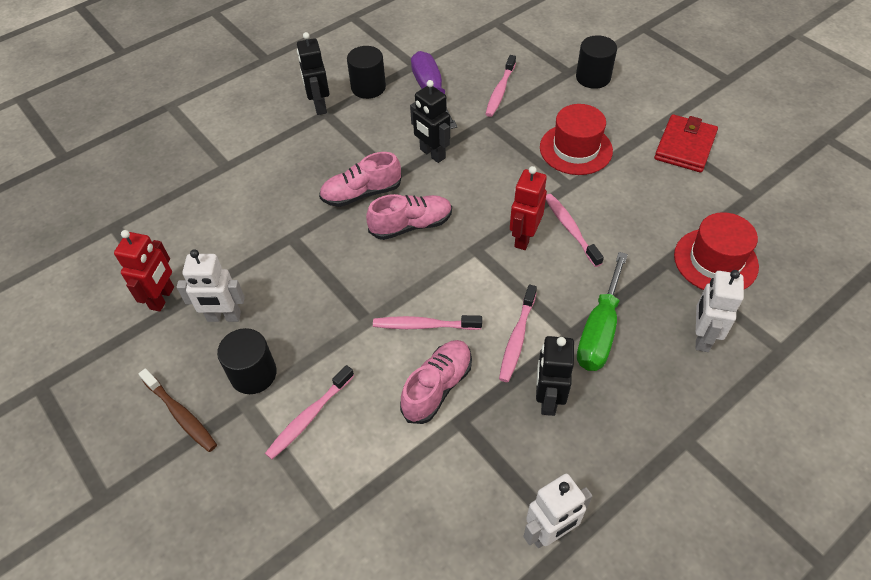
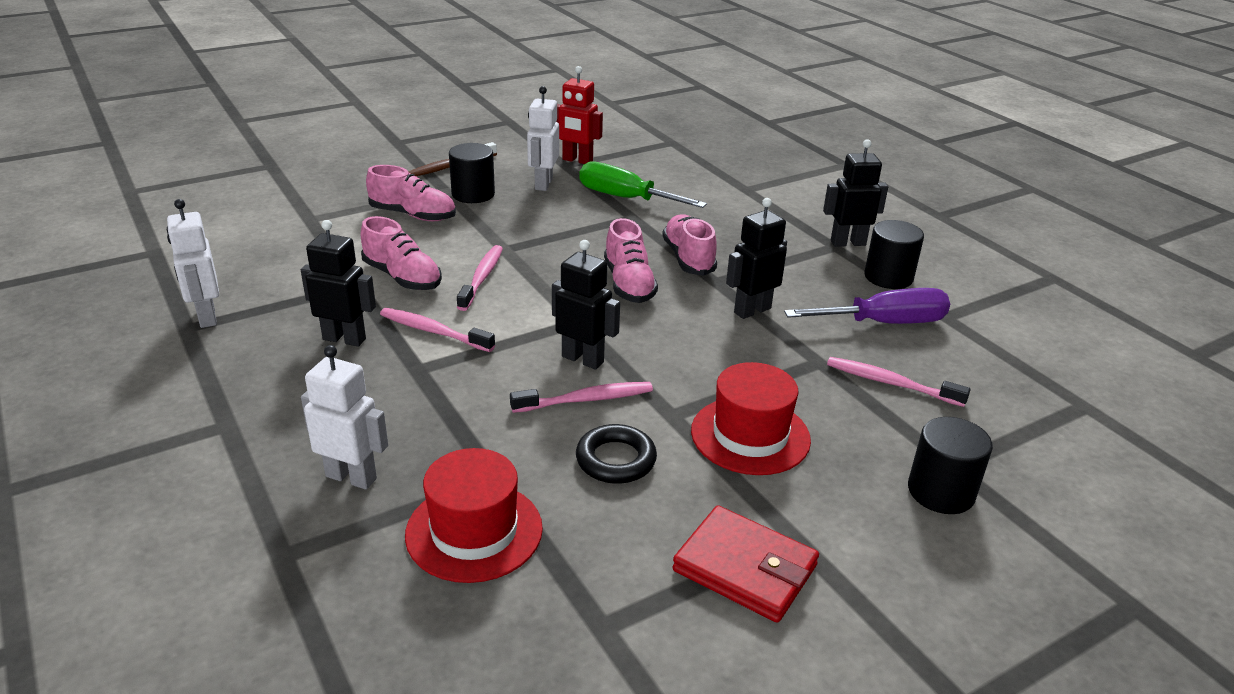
camera: 95 degrees right, 20 degrees down
pink toothbrush [265,365,354,459] -> pink shoe [366,165,456,221]
red robot [510,166,547,250] -> black robot [552,240,620,369]
green screwdriver [577,252,628,371] -> green screwdriver moved to [579,161,707,208]
none -> black ring [576,424,657,484]

